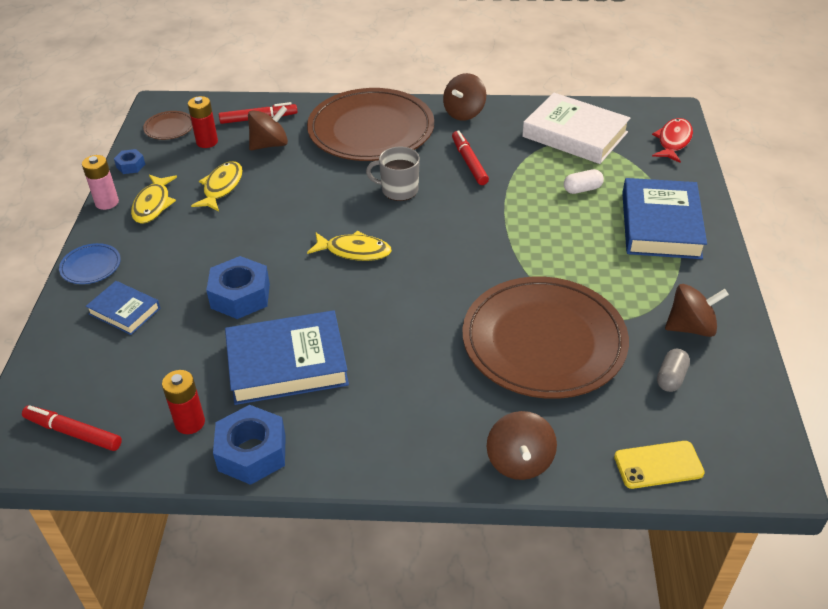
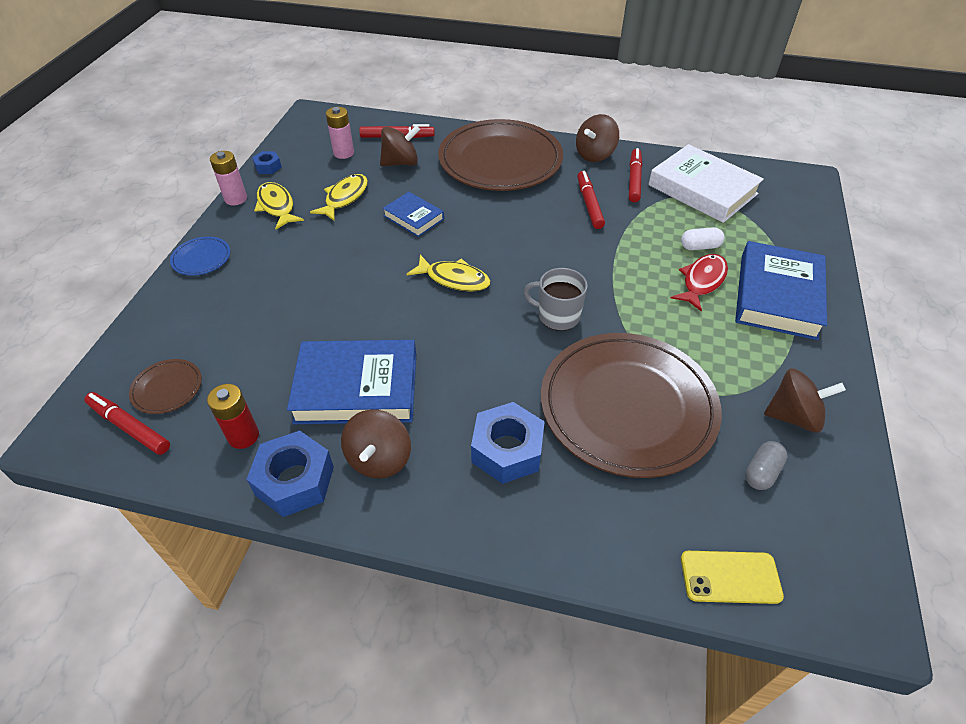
camera: 10 degrees right, 5 degrees up
blue book [86,281,160,335] -> blue book moved to [383,192,444,237]
yellow fish [131,175,177,224] -> yellow fish turned 135 degrees clockwise [254,182,304,229]
brown plate [143,111,193,140] -> brown plate moved to [129,359,202,414]
red battery [188,96,218,148] -> pink battery [326,107,354,159]
blue nut [206,256,270,319] -> blue nut moved to [471,402,545,484]
grey mug [366,147,420,201] -> grey mug moved to [523,268,588,331]
brown spinning top [487,411,557,480] -> brown spinning top moved to [341,409,411,479]
red fish [652,118,693,163] -> red fish moved to [671,254,728,312]
none -> red marker [629,148,642,202]

